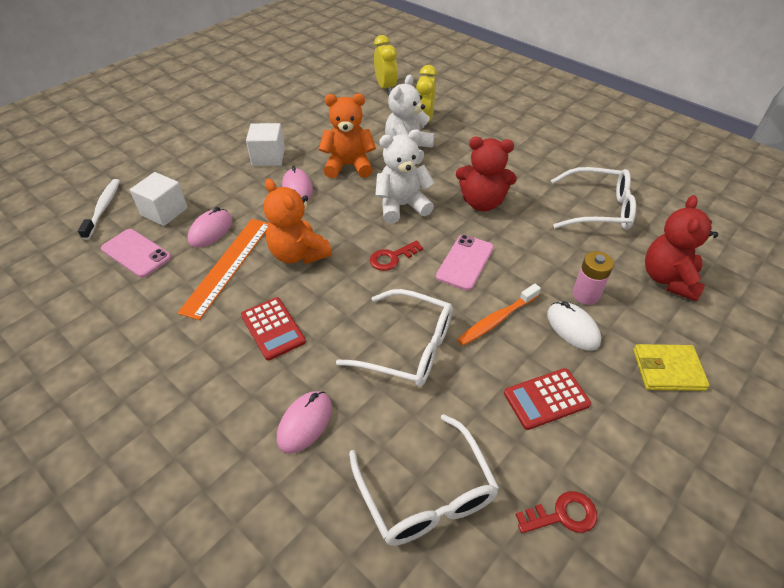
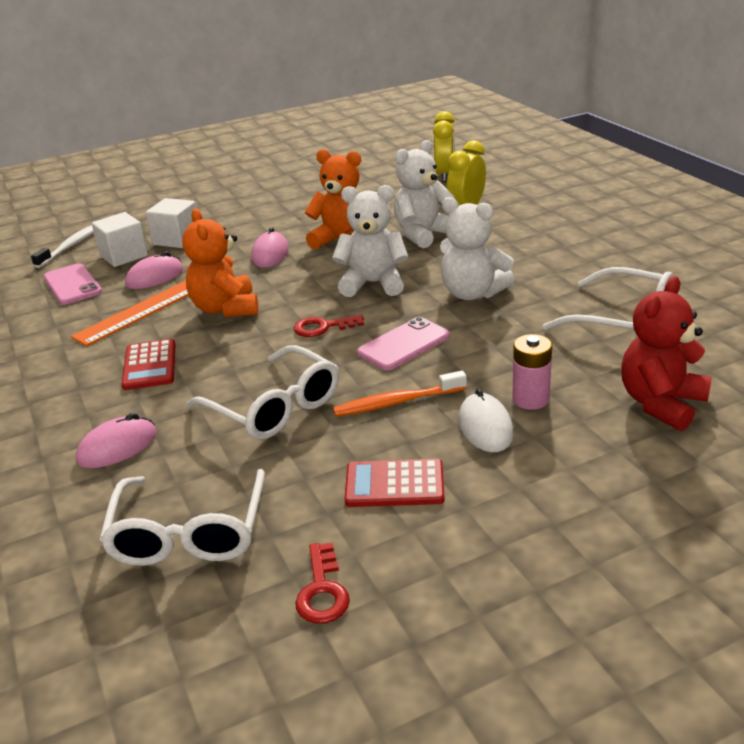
camera: 25 degrees right, 15 degrees down
white cube [246,123,285,166] -> white cube moved to [146,198,196,248]
red teddy bear [456,137,517,211] -> white teddy bear [440,197,514,300]
red key [515,491,597,533] -> red key turned 75 degrees clockwise [295,542,350,624]
yellow wallet [633,344,710,391] -> none

